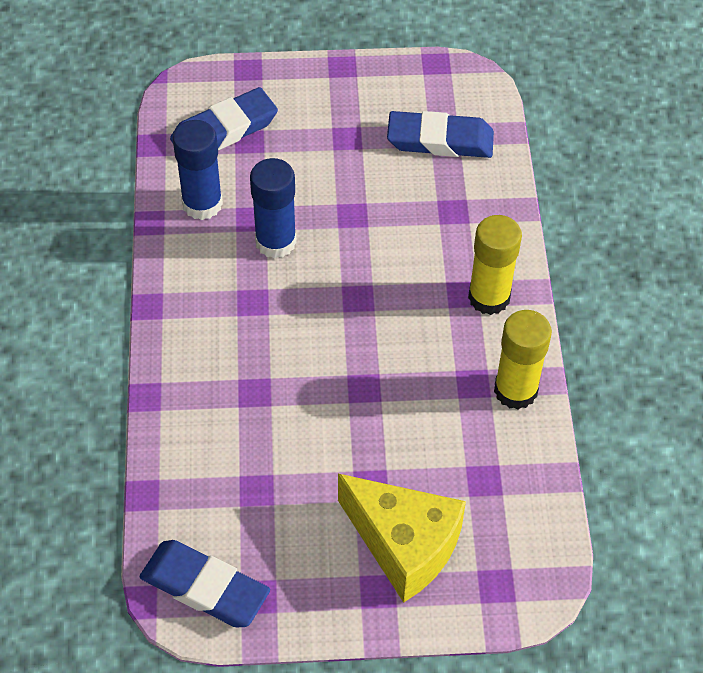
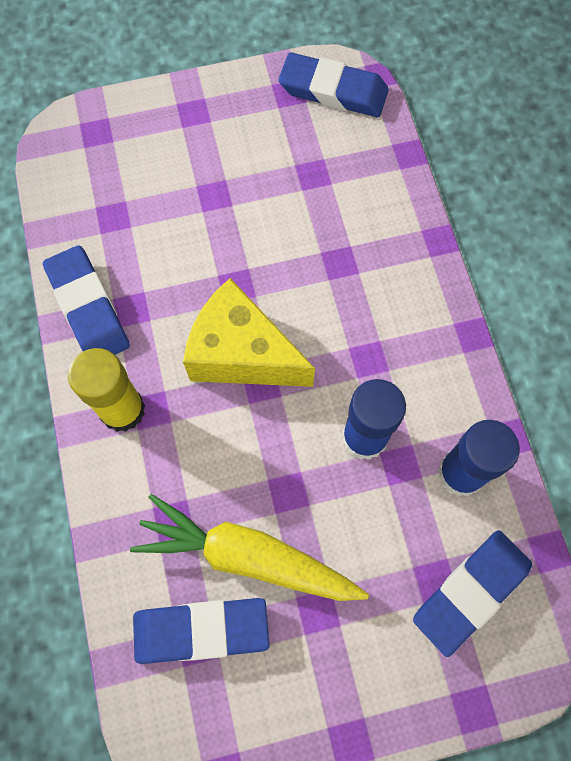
camera: 170 degrees right, 15 degrees up
yellow cheese [338,474,466,603] -> yellow cheese moved to [183,278,315,387]
yellow glue stick [494,310,552,410] -> blue eraser [43,245,130,355]
none -> yellow carrot [130,494,369,601]

